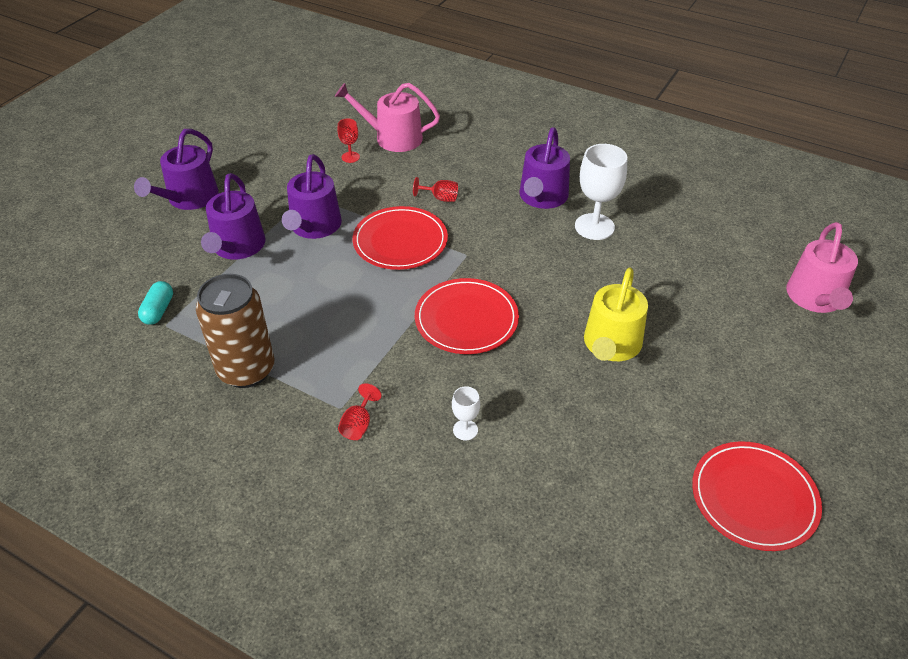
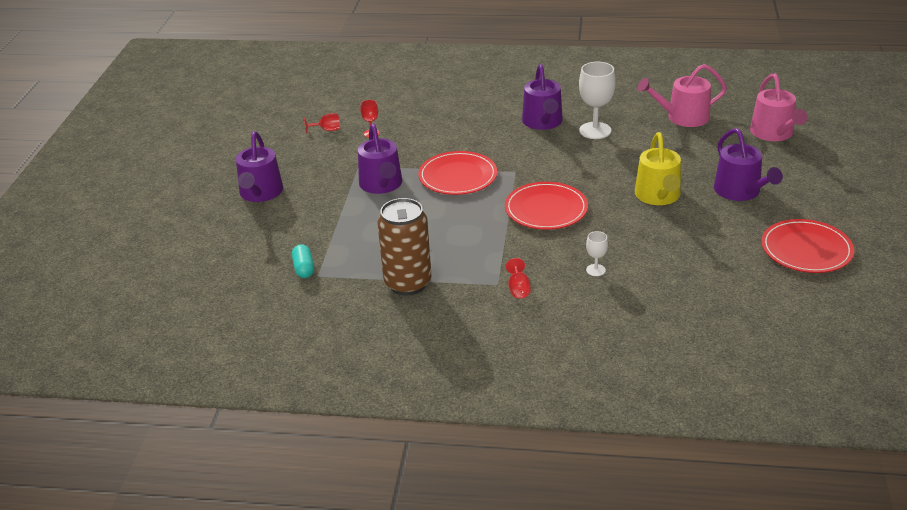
camera: 20 degrees left, 10 degrees down
purple watering can [201,173,265,260] -> purple watering can moved to [714,128,783,201]
pink watering can [335,83,440,152] -> pink watering can moved to [637,64,727,127]
red goblet [413,177,458,202] -> red goblet moved to [304,113,340,134]

